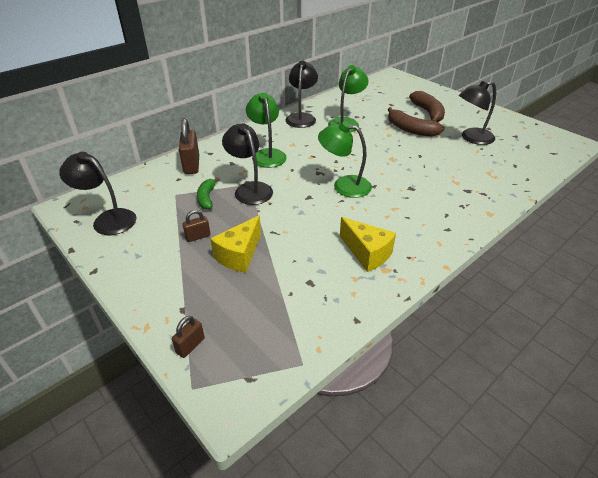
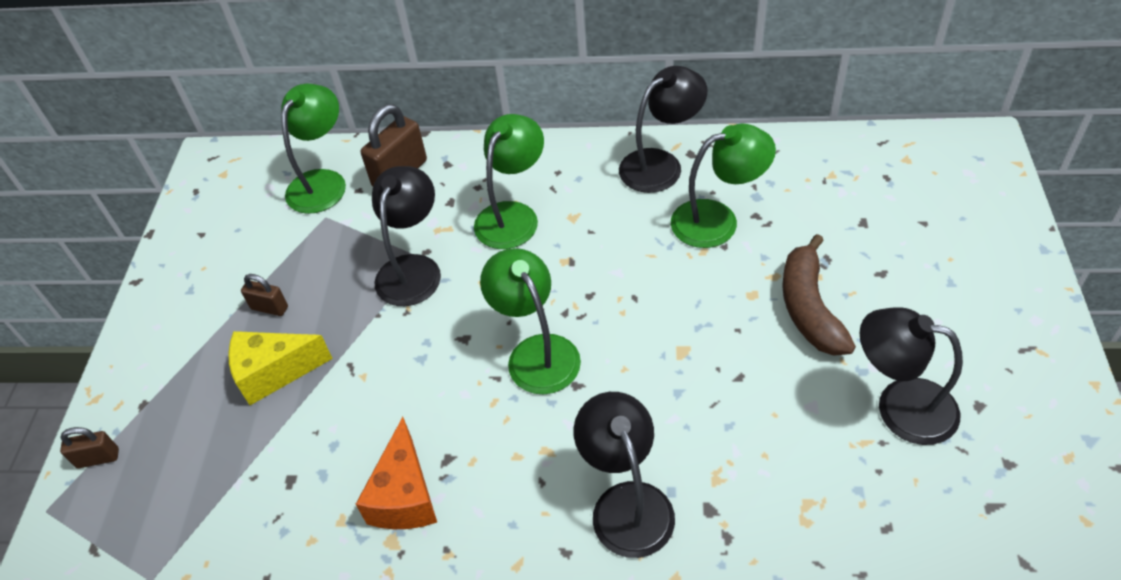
camera: 50 degrees right, 10 degrees up
black lamp [59,152,136,235] -> black lamp moved to [574,392,675,558]
green banana [197,177,220,210] -> none
yellow cheese [340,217,396,272] -> orange cheese [356,417,437,529]
brown banana [409,91,445,122] -> none
none -> green lamp [281,83,346,214]

